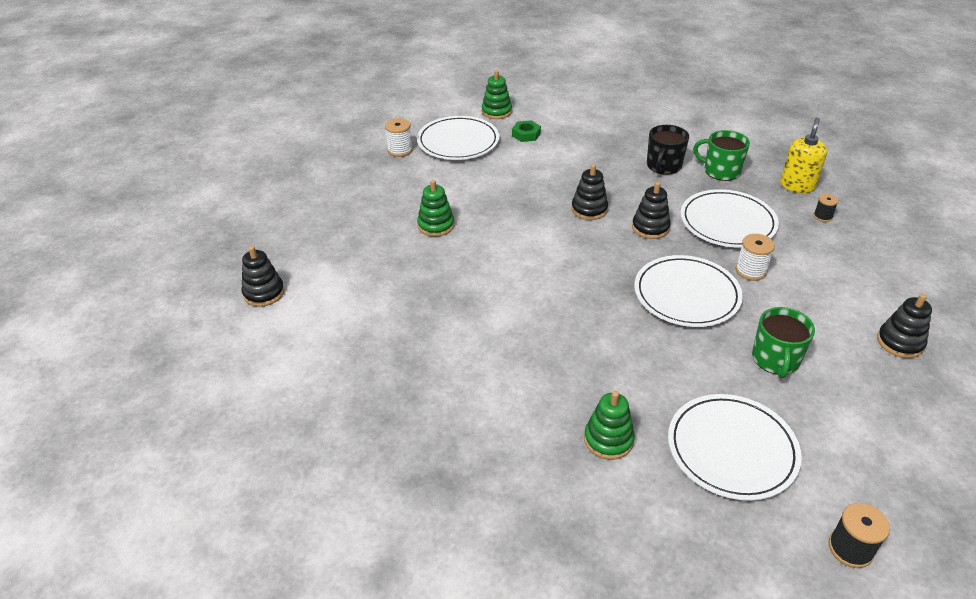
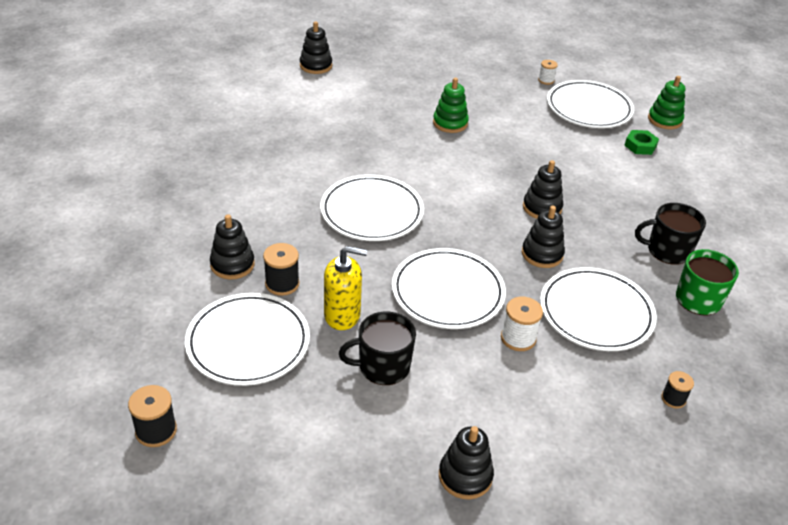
camera: 65 degrees right, 0 degrees up
white spool [385,118,413,157] -> white spool [538,60,558,85], size x0.65
green stacking toy [584,391,635,460] -> black stacking toy [210,214,255,279]
green mug [752,307,815,378] -> black mug [339,312,416,385]
yellow soap dispenser [780,118,827,193] -> yellow soap dispenser moved to [324,246,367,330]
none -> black spool [263,243,300,296]
none -> white plate [320,175,424,241]

